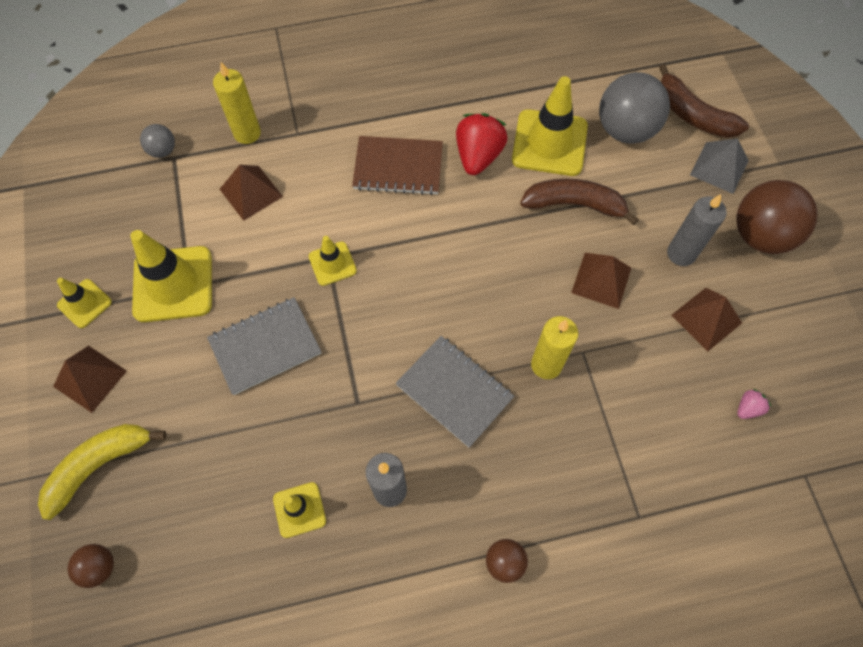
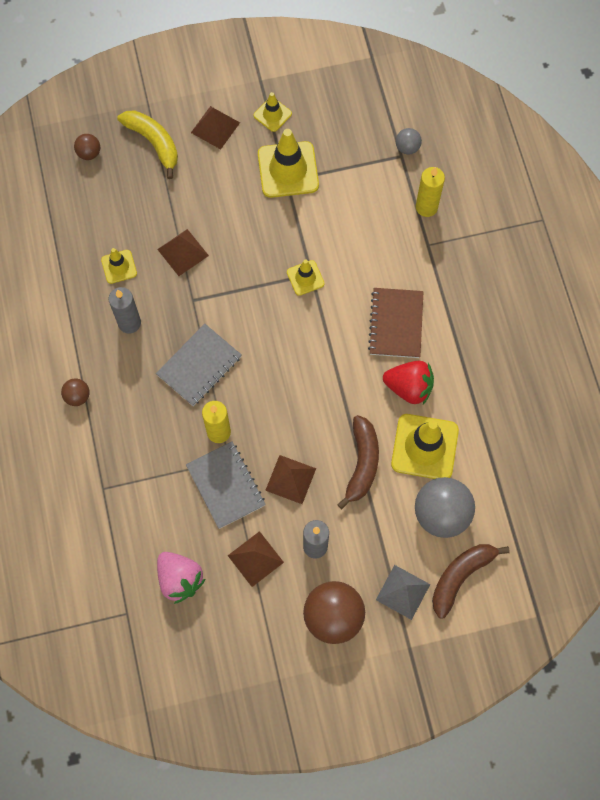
camera: 90 degrees right, 5 degrees up
grey notebook [207,297,321,395] -> grey notebook moved to [186,442,266,529]
brown pyramid [220,165,283,221] -> brown pyramid moved to [157,229,209,276]
pink strawberry [737,389,771,419] -> pink strawberry [157,552,206,604], size x2.15

